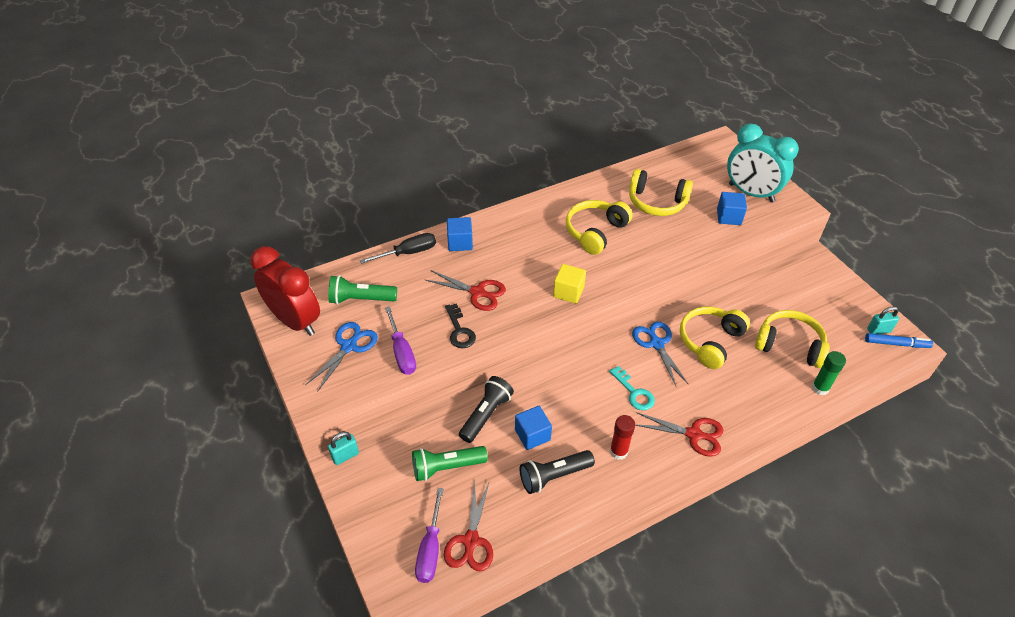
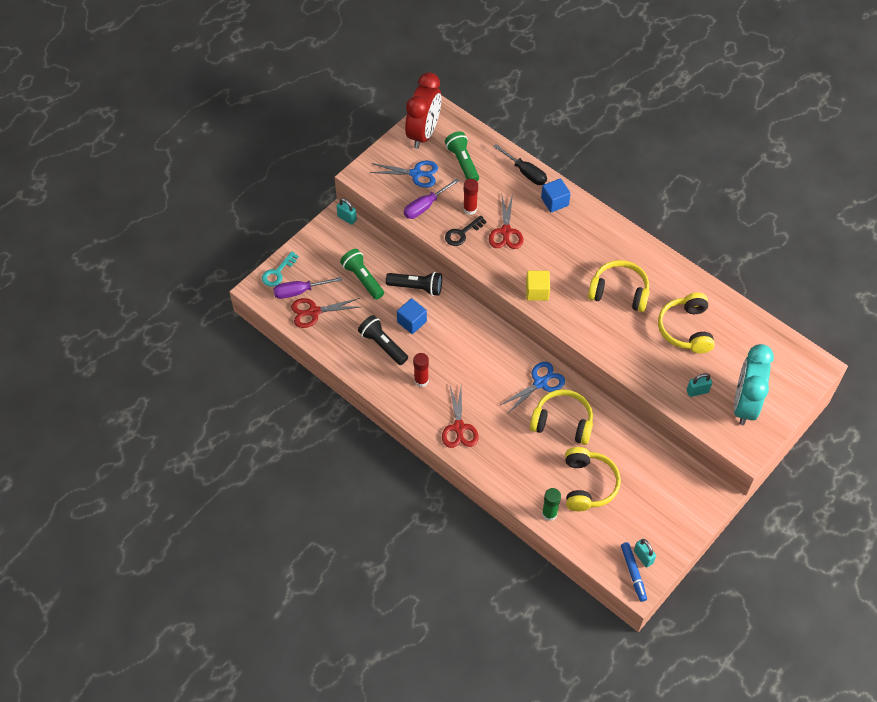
camera: 70 degrees right, 10 degrees up
turquoise key [609,366,655,410] -> turquoise key moved to [262,251,299,287]
blue cube [717,192,747,225] -> turquoise padlock [687,373,712,397]
none -> red glue stick [463,179,478,215]

